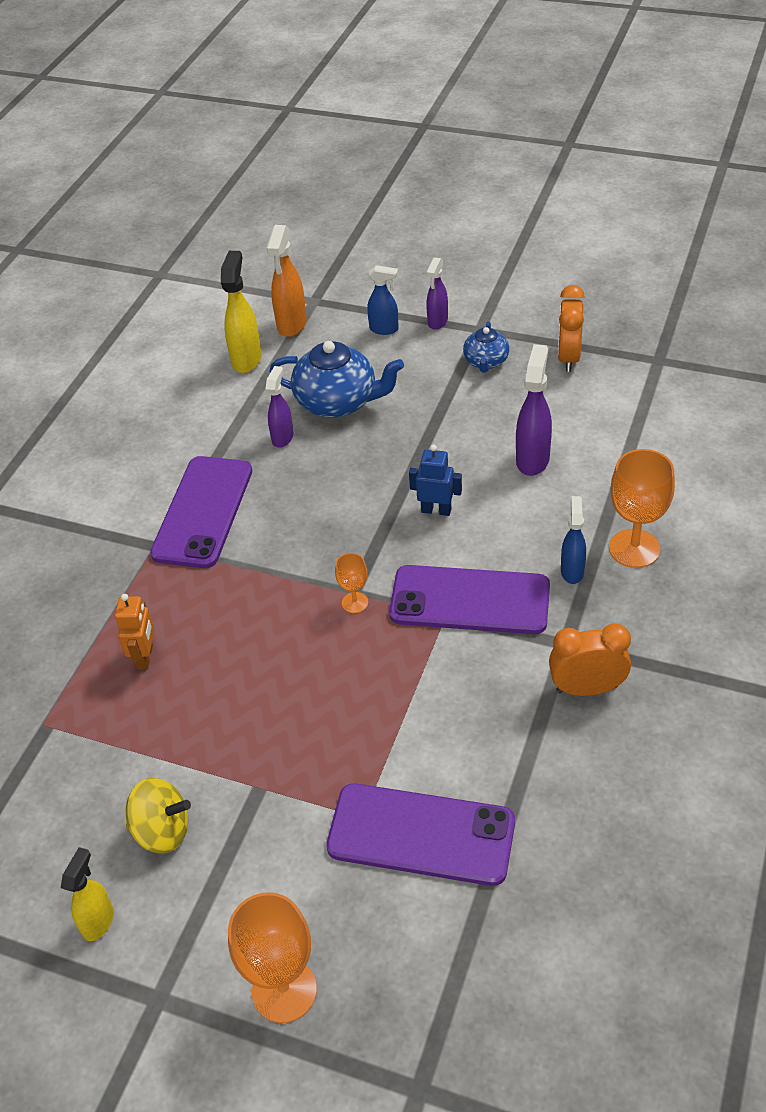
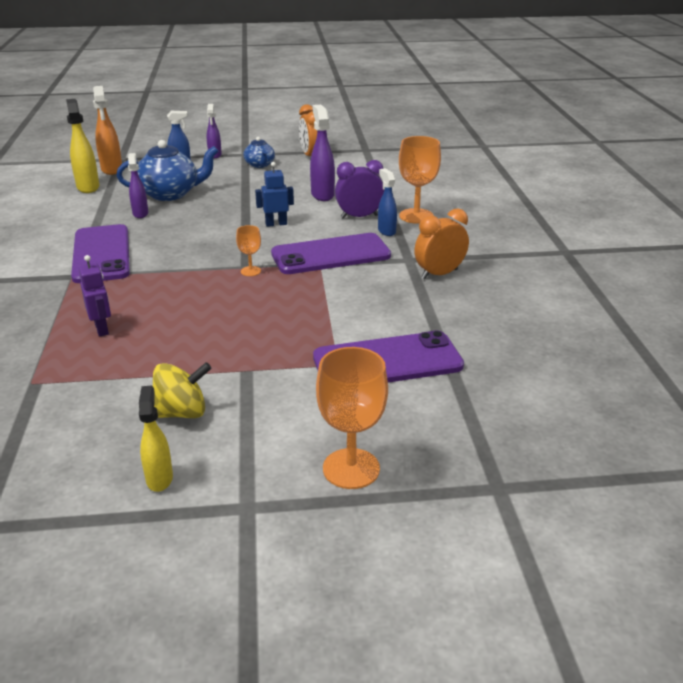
camera: 30 degrees left, 15 degrees down
orange robot [115,594,154,670] -> purple robot [78,255,111,336]
none -> purple clock [335,160,385,219]

